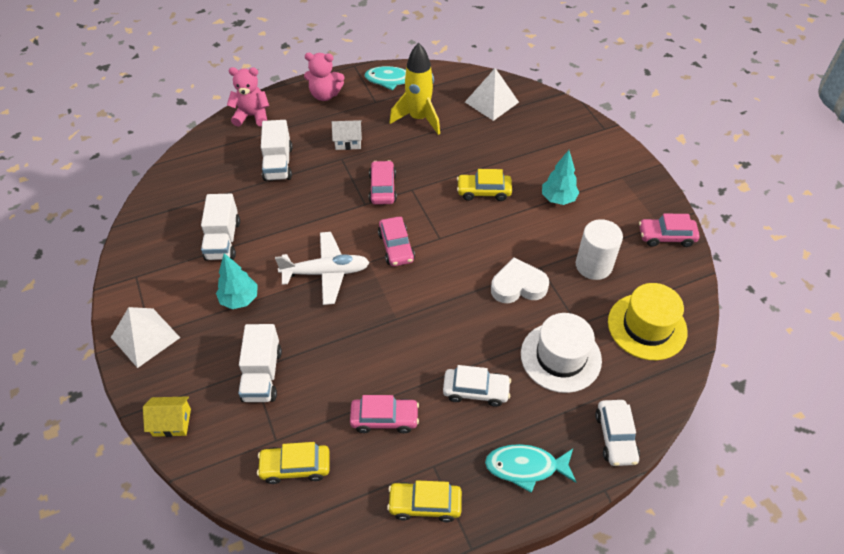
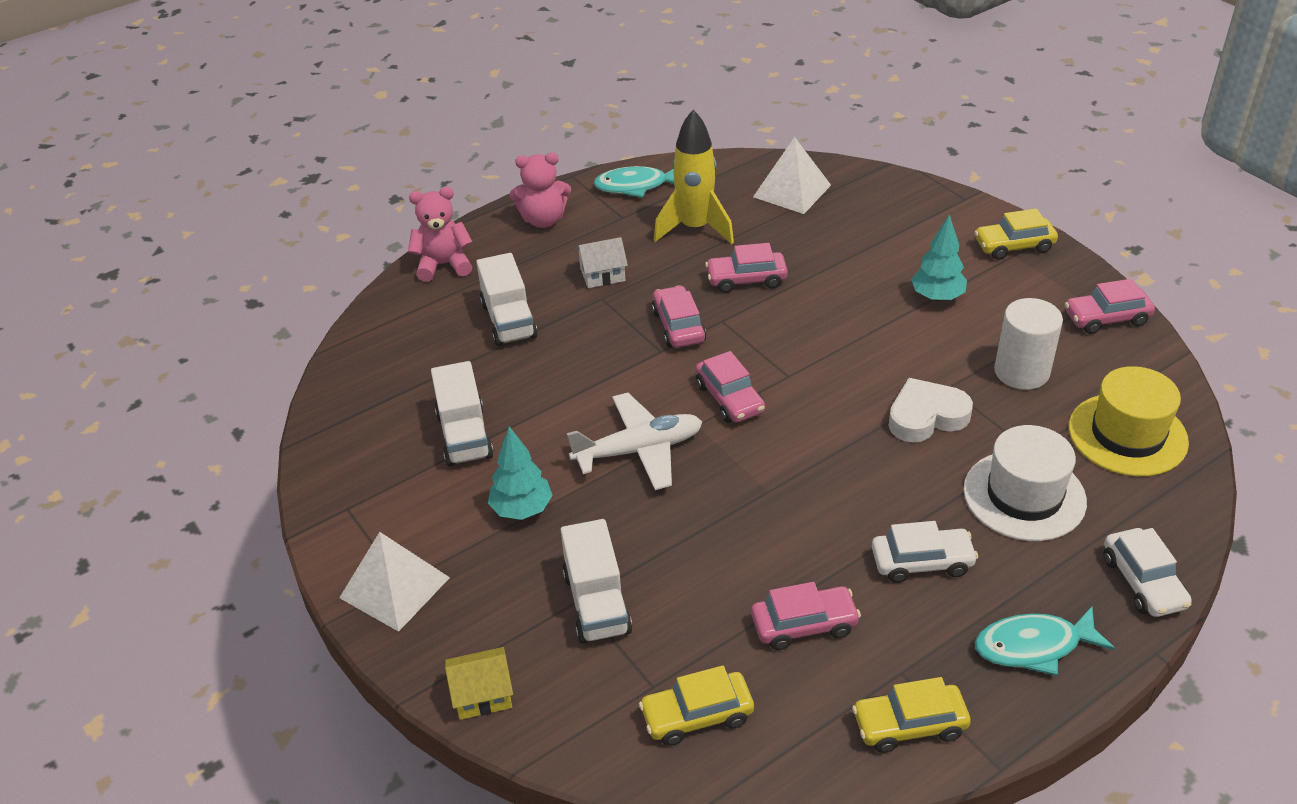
camera: 10 degrees left, 10 degrees down
yellow car [457,169,512,201] -> yellow car moved to [974,208,1058,260]
none -> pink car [705,243,788,293]

